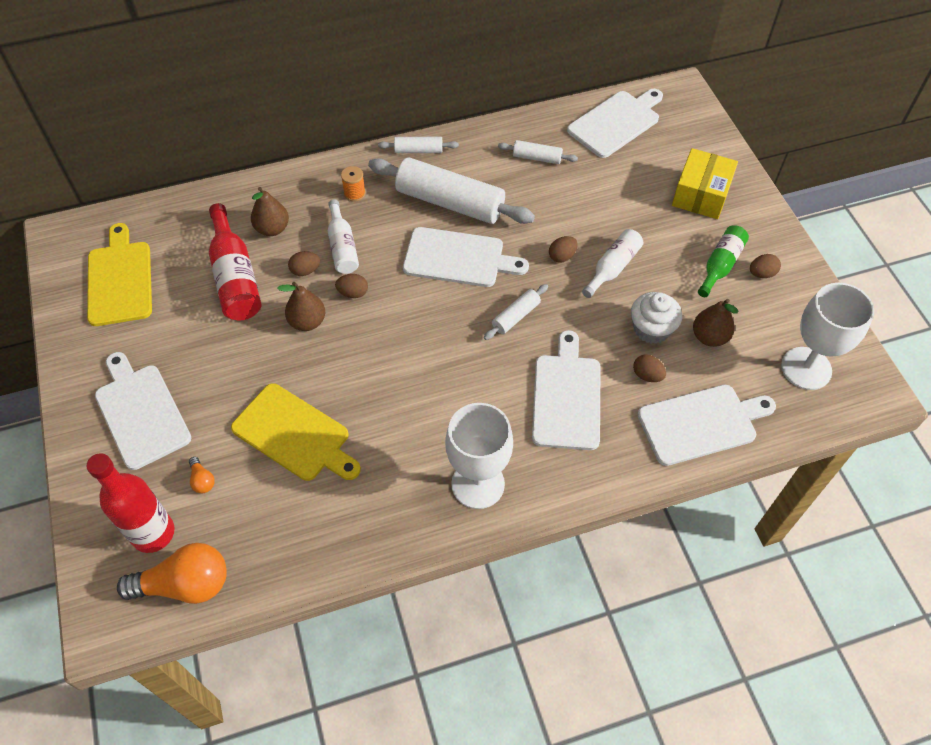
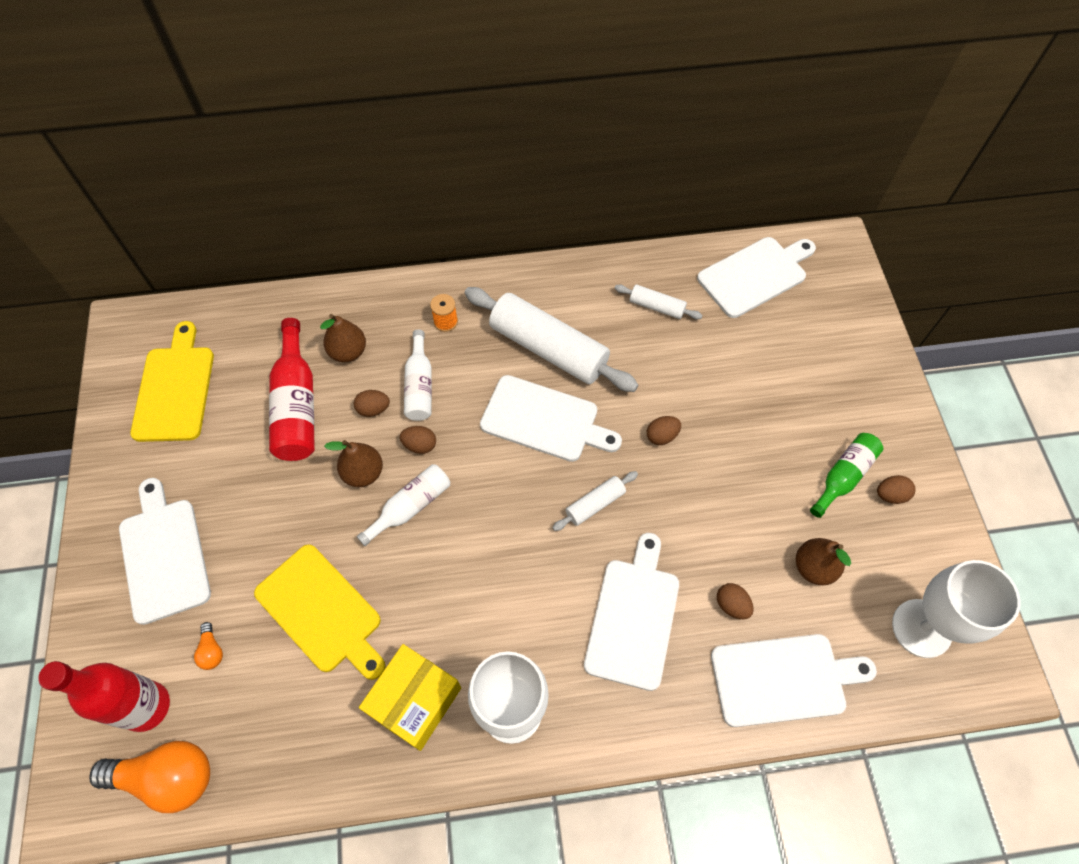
camera: 10 degrees right, 5 degrees up
white rolling pin [378,137,459,153] -> none
white bottle [582,229,643,298] -> white bottle moved to [357,464,450,546]
white cupcake [631,292,682,344] -> none
yellow box [672,148,738,219] -> yellow box moved to [359,644,461,751]

